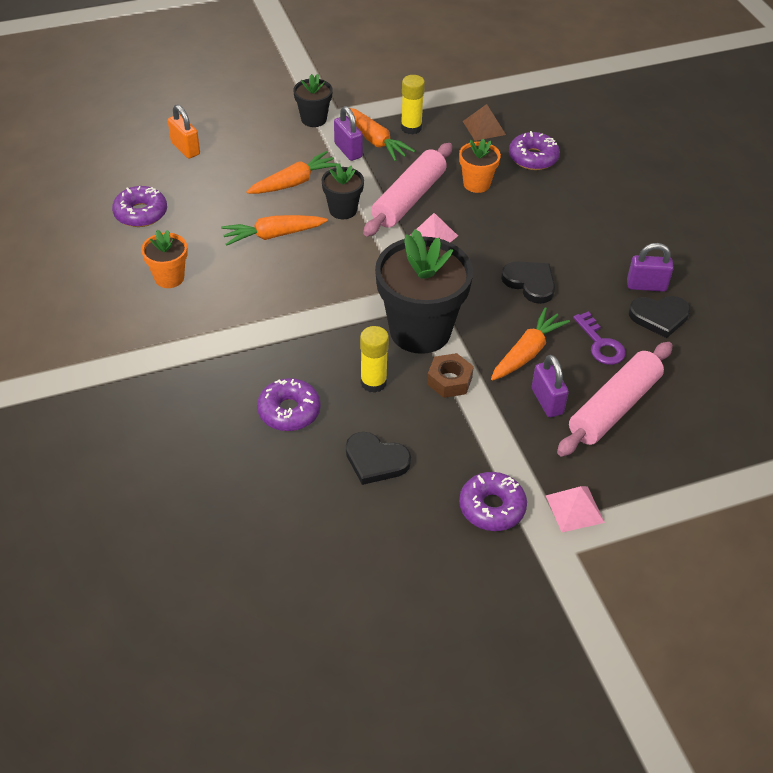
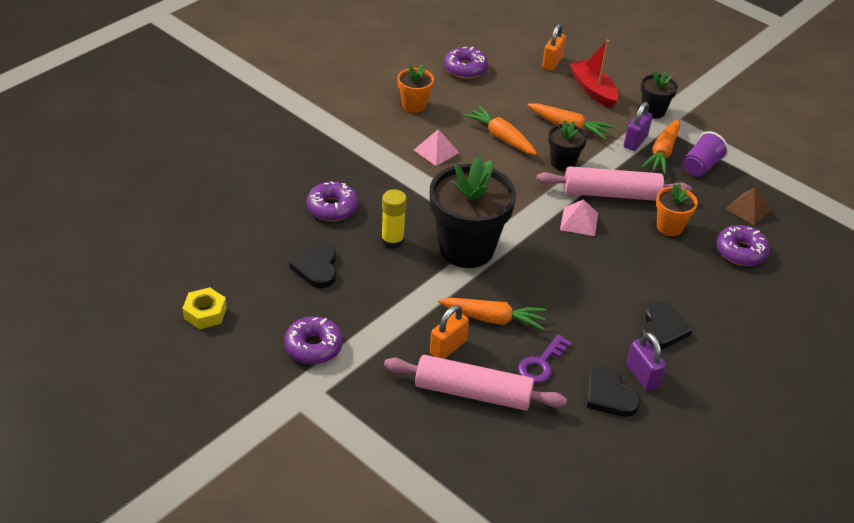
camera: 60 degrees right, 5 degrees down
yellow glue stick [401,75,425,135] -> purple cup [683,131,729,177]
brown nut [427,353,474,398] -> none
black heart [501,261,555,304] -> black heart moved to [641,301,692,349]
purple padlock [532,355,569,417] -> orange padlock [430,305,469,359]
pink pyramid [546,486,605,532] -> pink pyramid moved to [414,129,460,166]
none -> yellow nut [182,287,227,329]
none -> red boat [569,40,619,108]

